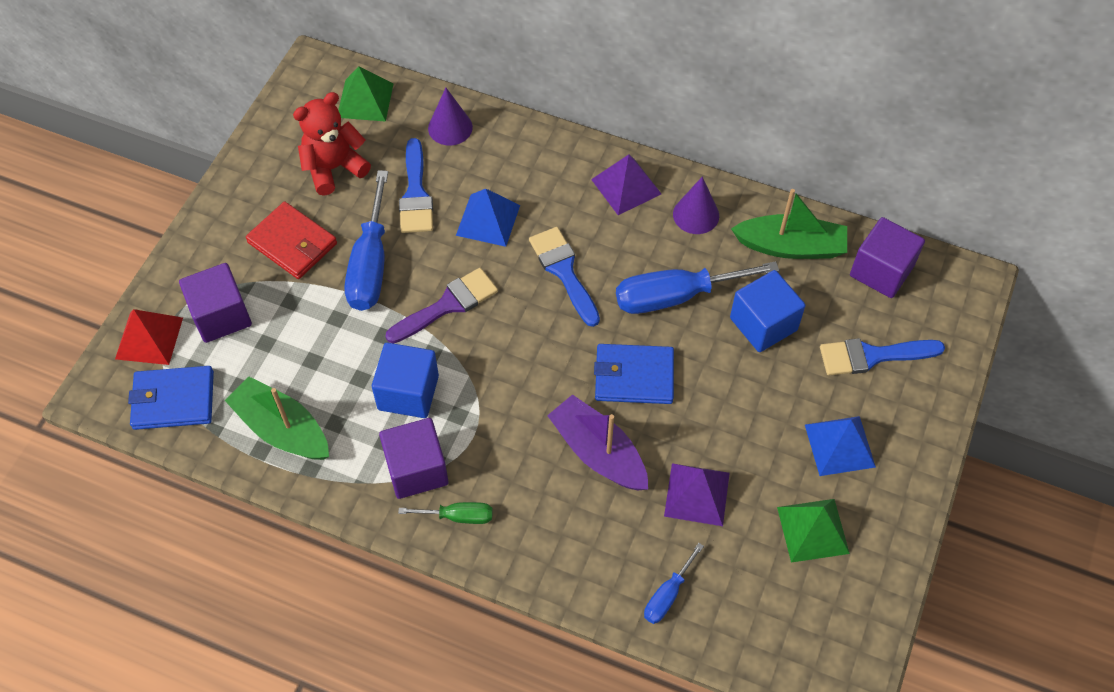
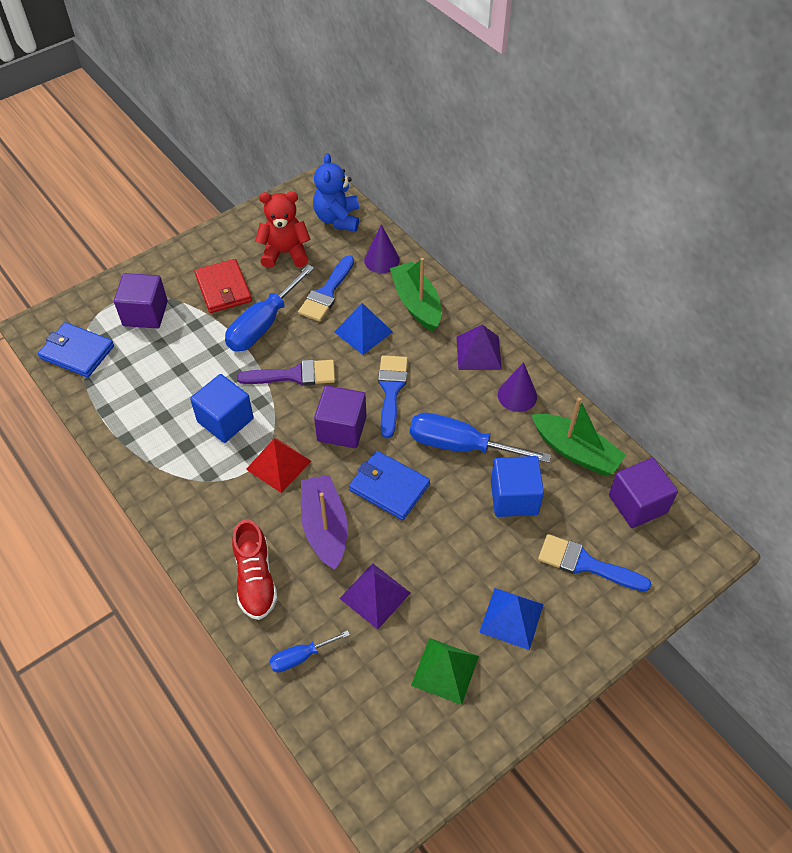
camera: 30 degrees right, 5 degrees down
red pyramid [115,309,183,365] -> red pyramid moved to [246,438,311,493]
green boat [225,377,329,460] -> green boat moved to [390,258,441,332]
green pyramid [338,67,394,122] -> blue teddy bear [313,153,359,232]
purple cube [379,418,448,499] -> purple cube moved to [314,386,366,448]
green screwdriver [398,502,493,524] -> none
none -> red shoe [232,519,278,620]

